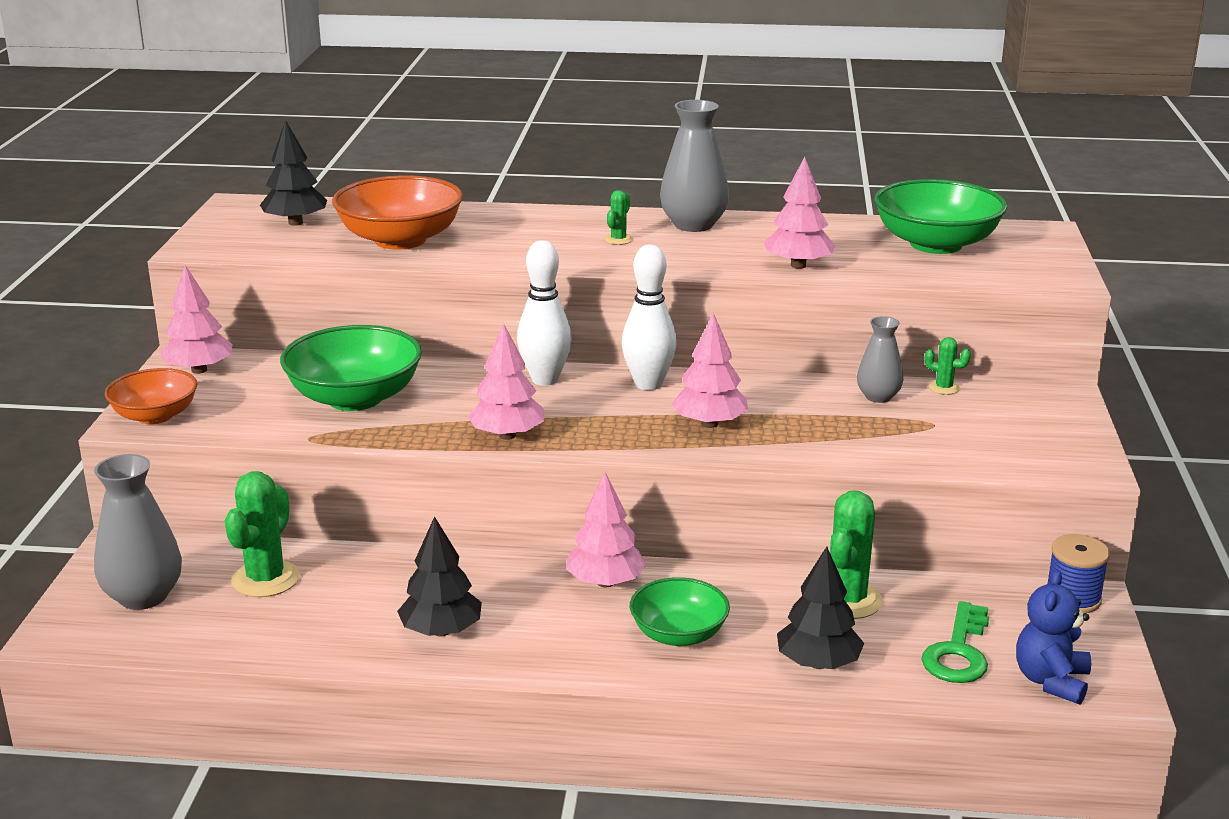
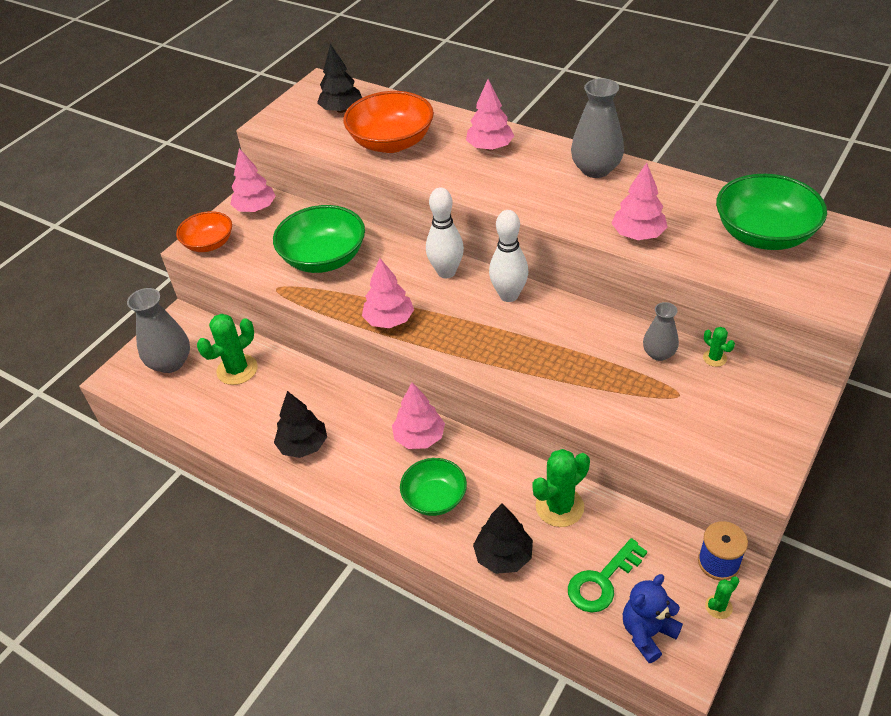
camera: 30 degrees right, 20 degrees up
green cactus [604,190,633,245] -> green cactus moved to [705,576,739,619]
pink tree [672,313,748,428] -> pink tree moved to [466,79,514,151]

